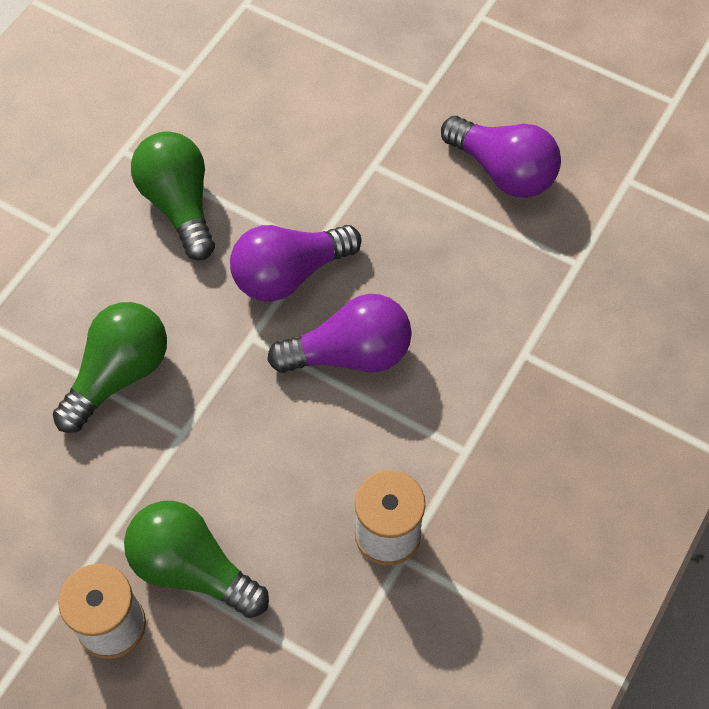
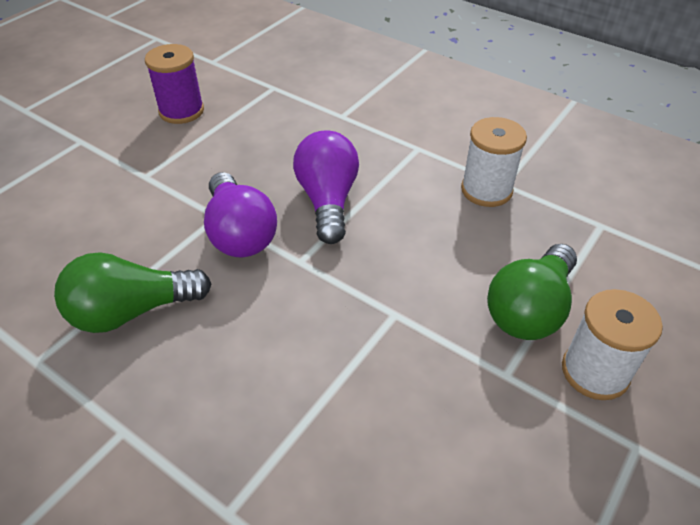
camera: 85 degrees left, 15 degrees down
green light bulb [52,302,167,433] -> none
purple light bulb [441,116,561,198] -> purple spool [145,44,204,124]

